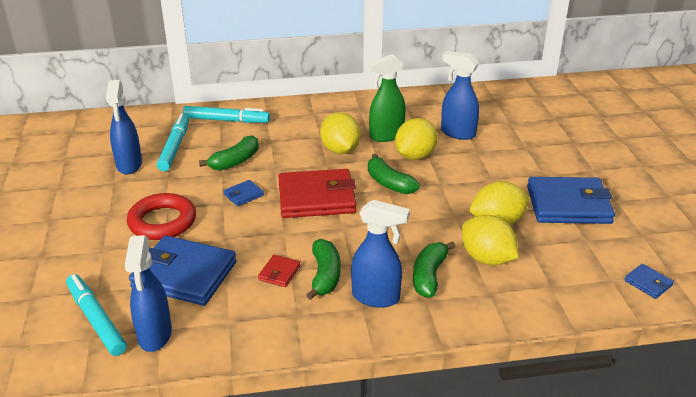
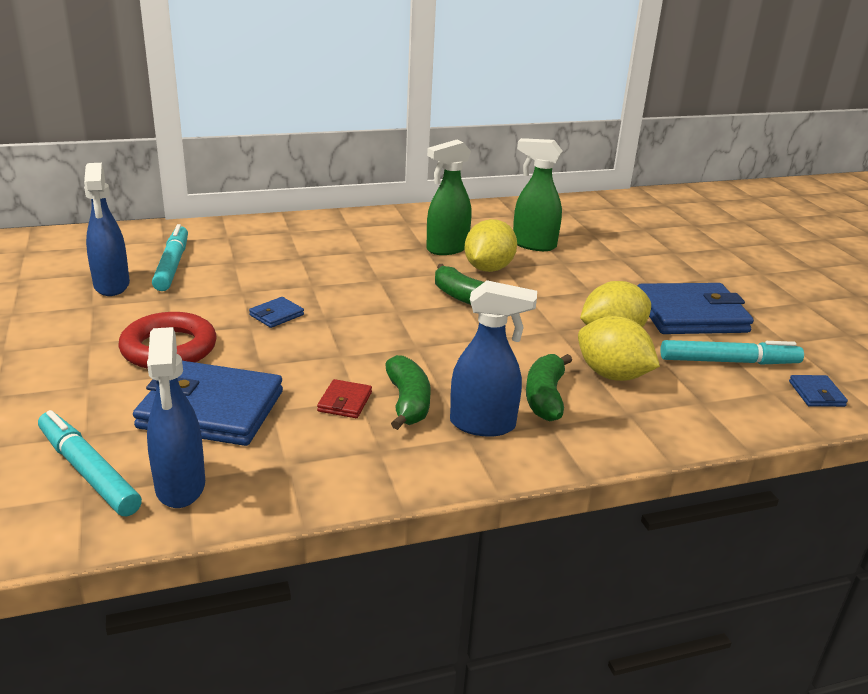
camera: 10 degrees left, 5 degrees down
turquoise marker [183,106,270,123] -> turquoise marker moved to [660,340,804,365]
green banana [199,135,259,171] -> none
red wallet [278,169,356,218] -> none
yellow lemon [320,112,361,154] -> none
blue spray bottle [441,51,479,140] -> green spray bottle [513,138,563,251]
blue wallet [624,264,674,299] -> blue wallet turned 45 degrees clockwise [789,375,848,407]

